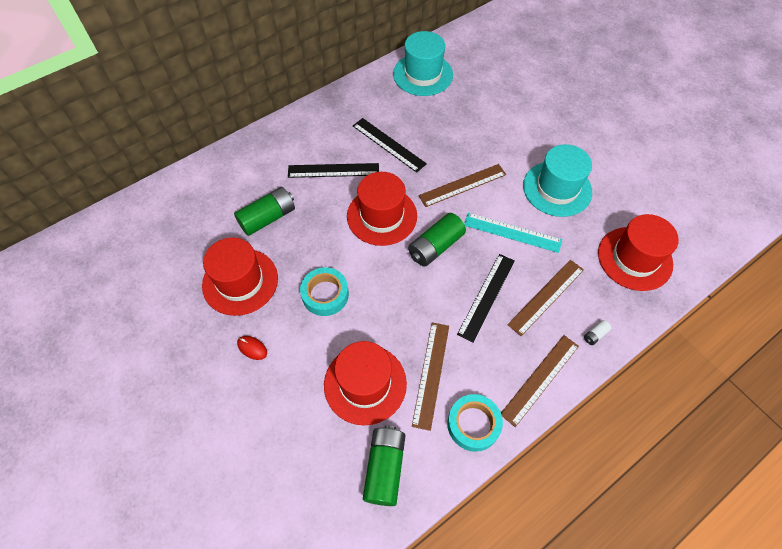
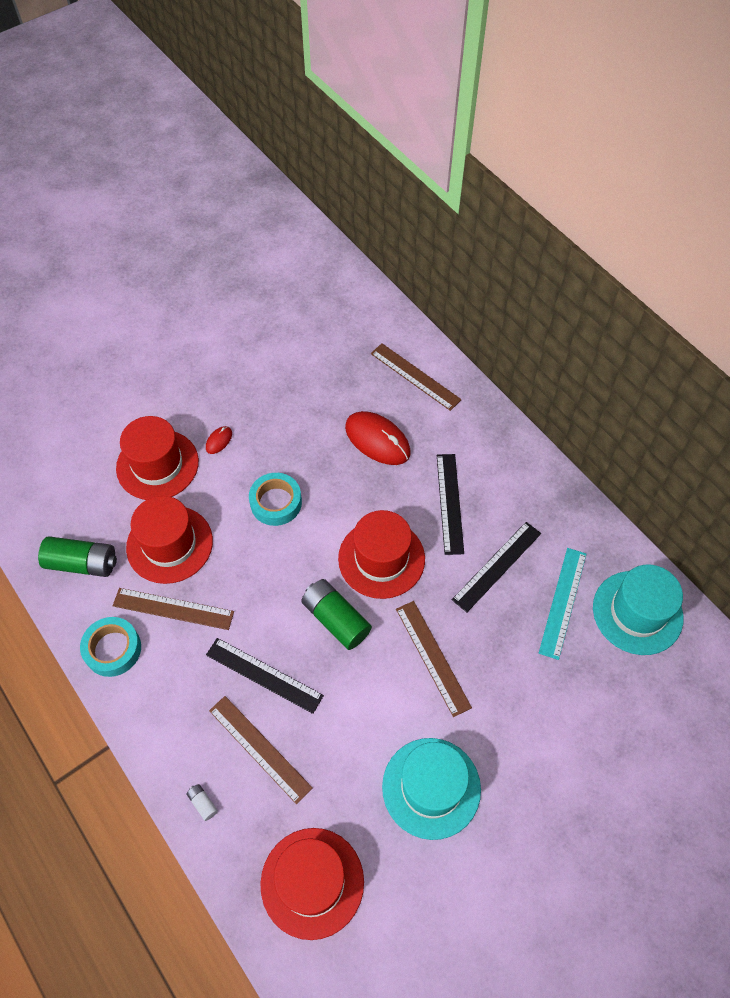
camera: 90 degrees right, 0 degrees up
red hat [202,237,278,316] -> red hat moved to [116,416,199,500]
green battery [234,187,295,236] -> red mouse [345,411,411,465]
turquoise ruler [464,213,562,253] -> turquoise ruler moved to [539,548,586,660]
brown ruler [501,335,579,427] -> brown ruler moved to [371,343,462,411]

